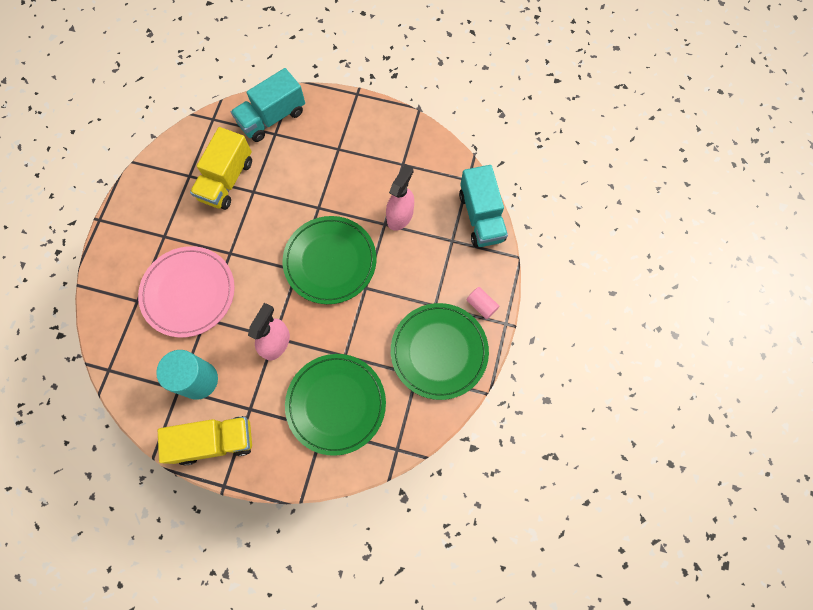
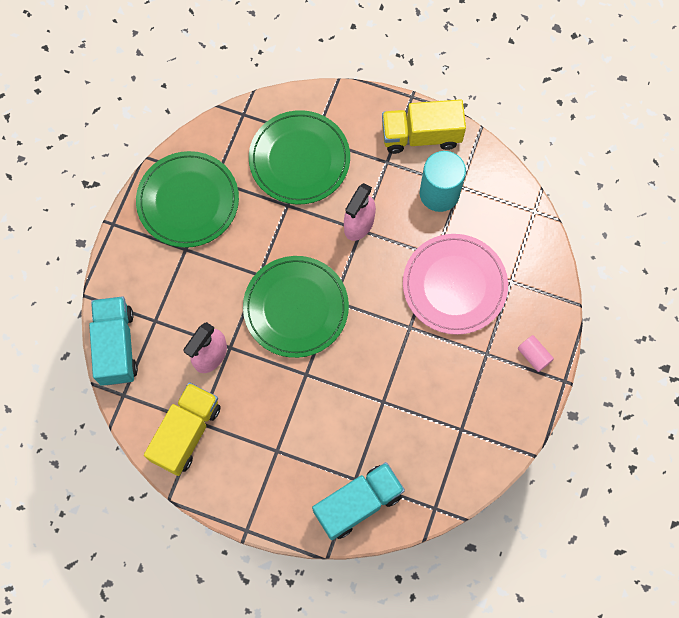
camera: 175 degrees left, 0 degrees up
yellow truck [190,127,252,210] -> yellow truck moved to [144,383,221,476]
pink cylinder [466,287,499,319] -> pink cylinder moved to [518,335,554,372]

